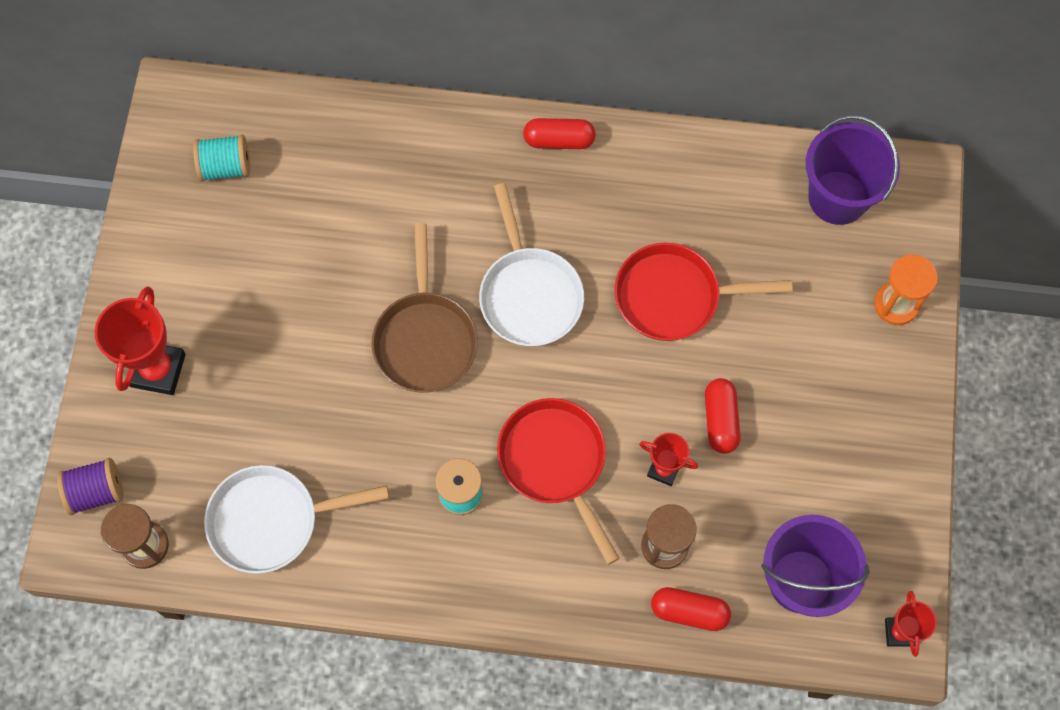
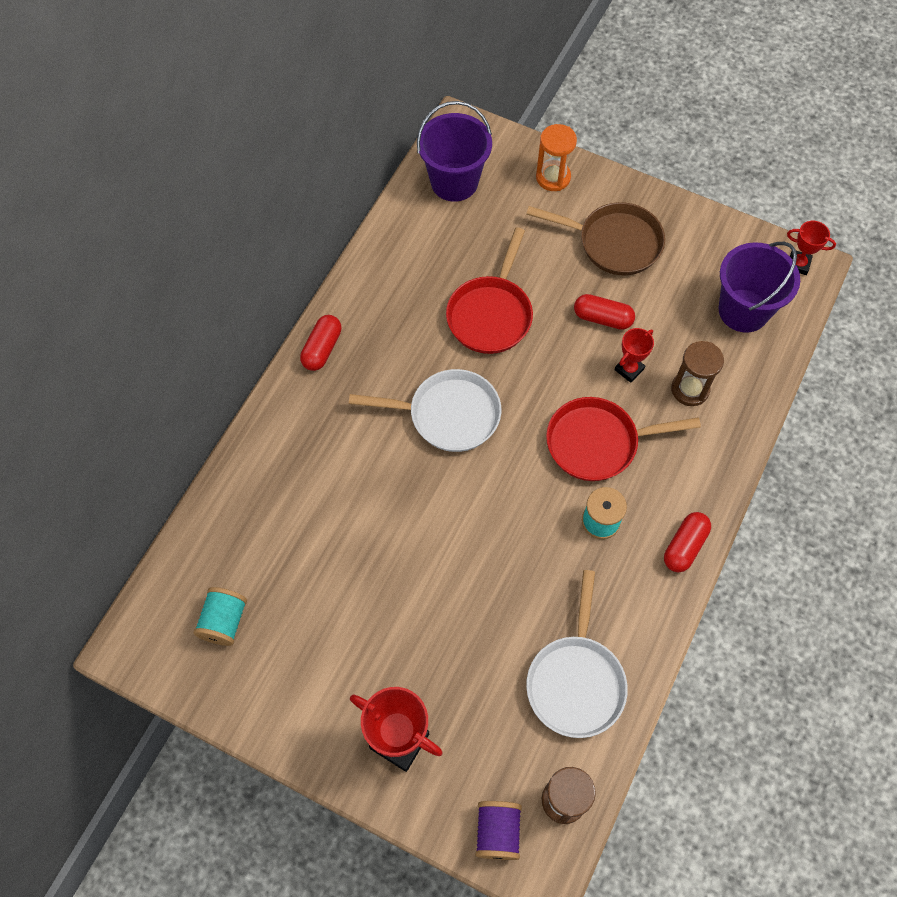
camera: 70 degrees left, 5 degrees down
brown pan [371,223,478,393] -> brown pan moved to [526,202,665,275]
red capsule [651,587,731,631] -> red capsule moved to [664,512,711,572]

